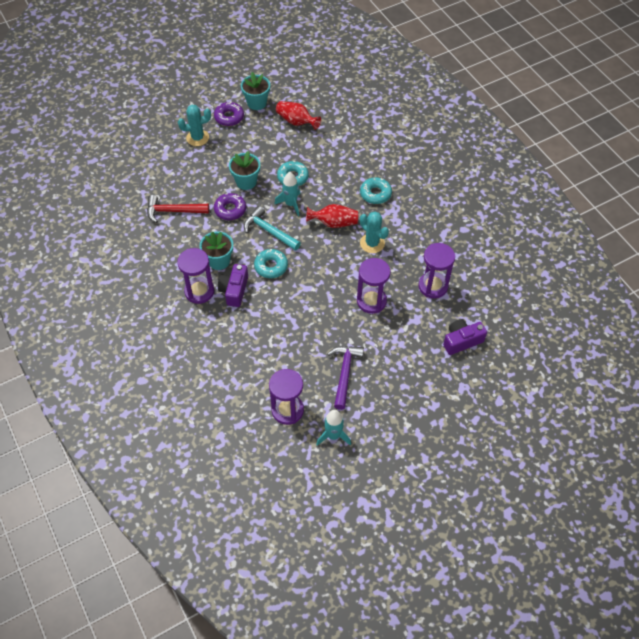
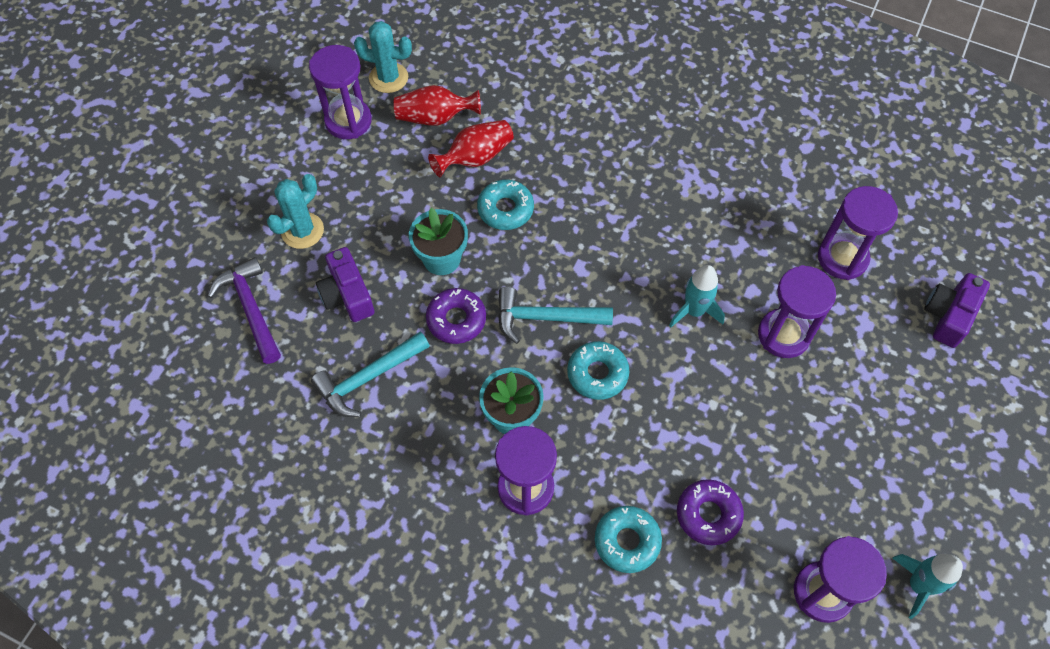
camera: 35 degrees left, 5 degrees up
red hammer [147,195,209,223] -> turquoise hammer [311,331,430,417]
purple donut [214,102,244,126] -> purple donut moved to [677,479,744,545]
purple camera [218,264,248,307] -> purple camera moved to [316,247,375,322]
turquoise flower pot [241,72,270,110] -> purple hourglass [309,45,372,139]
turquoise rocket [274,172,300,216] -> turquoise rocket moved to [669,265,725,327]
red vase [306,204,358,228] -> red vase moved to [428,120,514,177]
purple hammer [327,346,364,410] -> purple hammer moved to [208,257,281,364]
turquoise donut [360,177,392,204] -> turquoise donut moved to [595,506,662,573]
turquoise cactus [360,212,389,253] -> turquoise cactus moved to [354,21,412,93]

